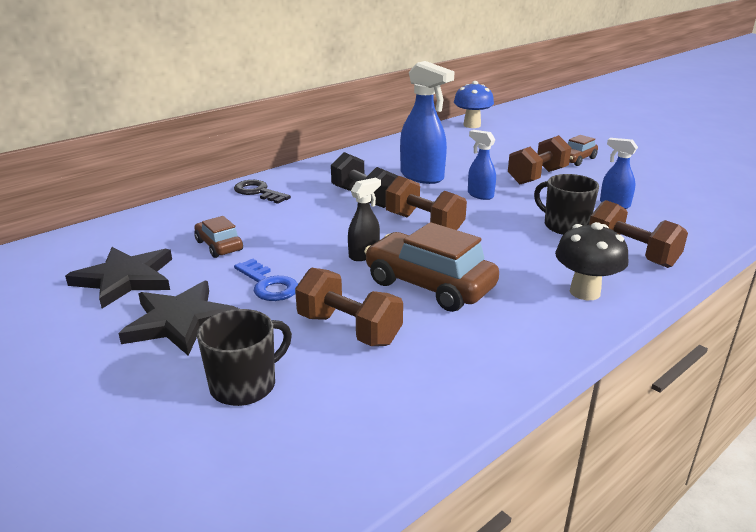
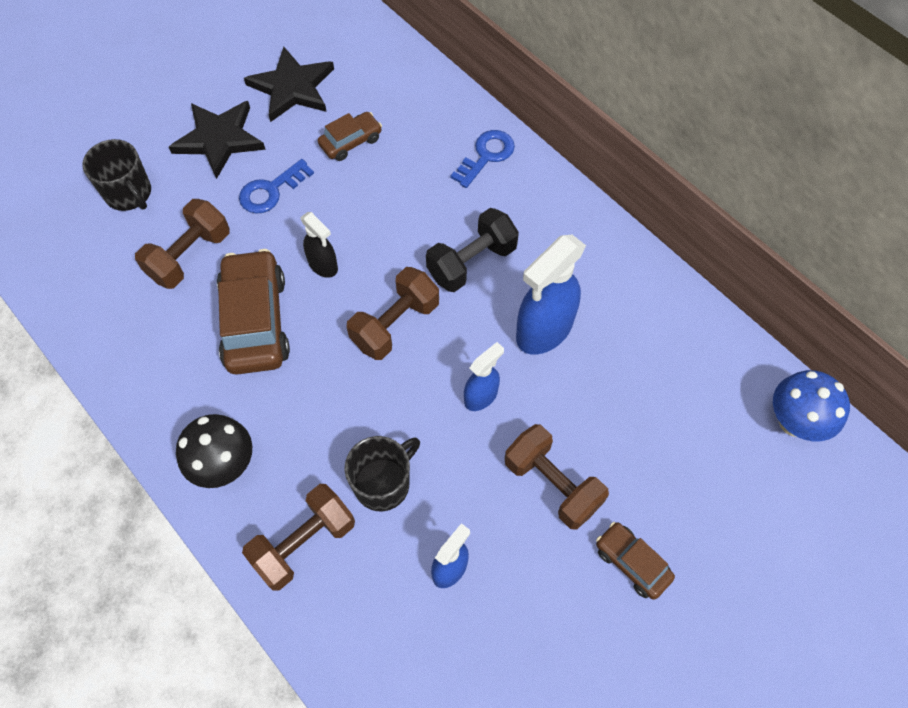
camera: 90 degrees right, 35 degrees up
black key [234,180,291,204] -> blue key [450,130,515,188]
brown car [364,222,499,312] -> brown car turned 45 degrees counterclockwise [217,249,290,375]

